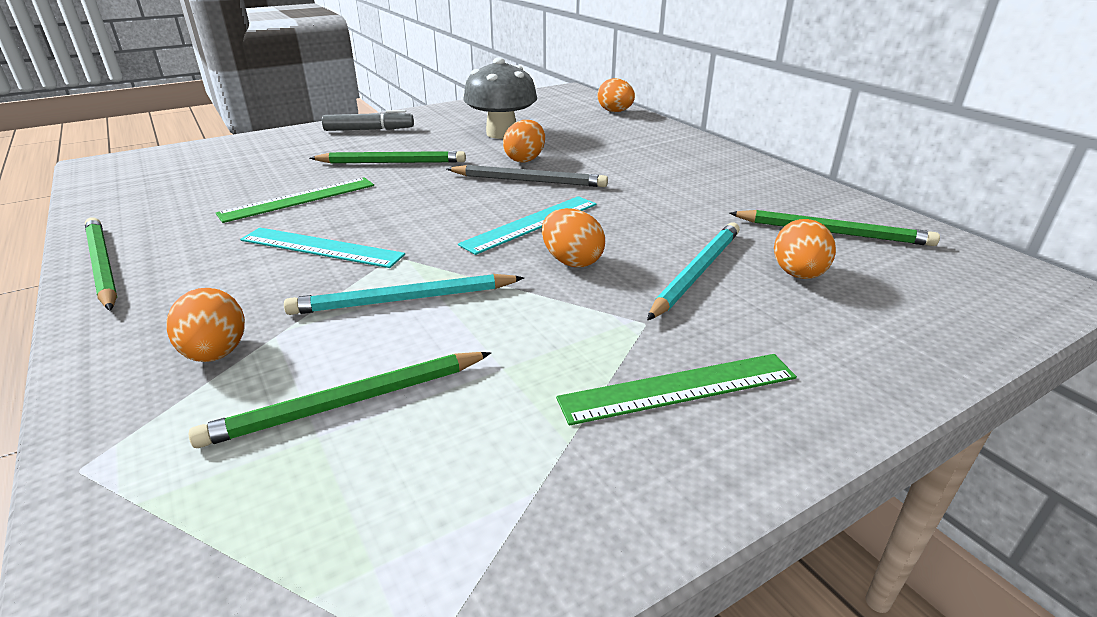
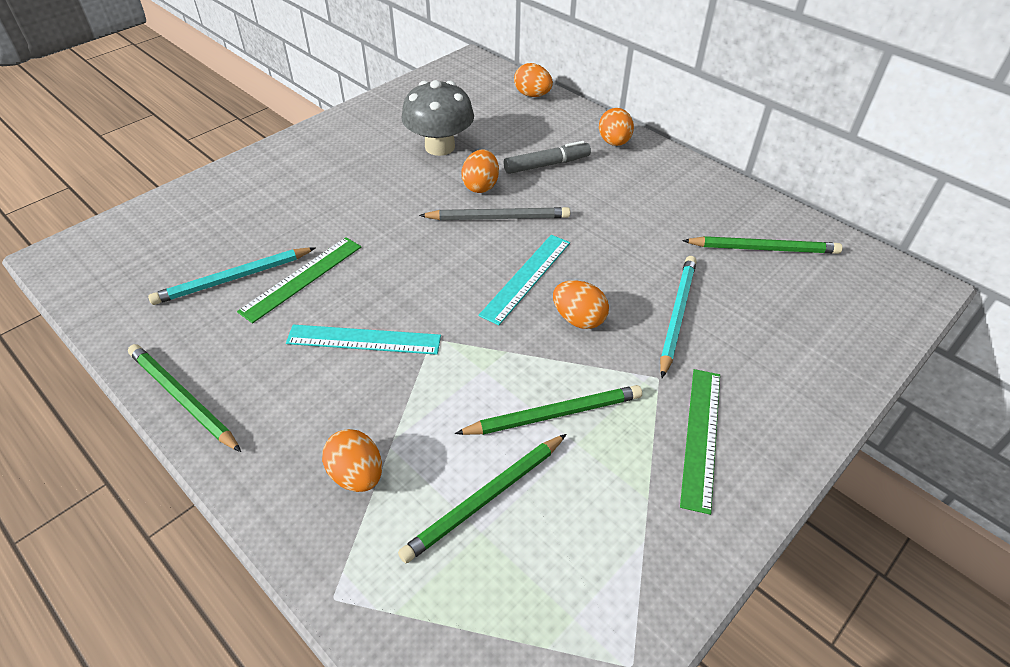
camera: 15 degrees left, 15 degrees up
turquoise pencil [284,274,524,315] -> turquoise pencil moved to [148,247,315,305]
green pencil [310,151,466,163] -> green pencil moved to [455,385,642,435]
grey marker [322,110,414,131] -> grey marker moved to [504,141,591,174]
green ruler [556,354,797,426] -> green ruler turned 45 degrees counterclockwise [680,369,720,515]
orange egg [774,219,836,279] -> orange egg moved to [599,108,634,146]

